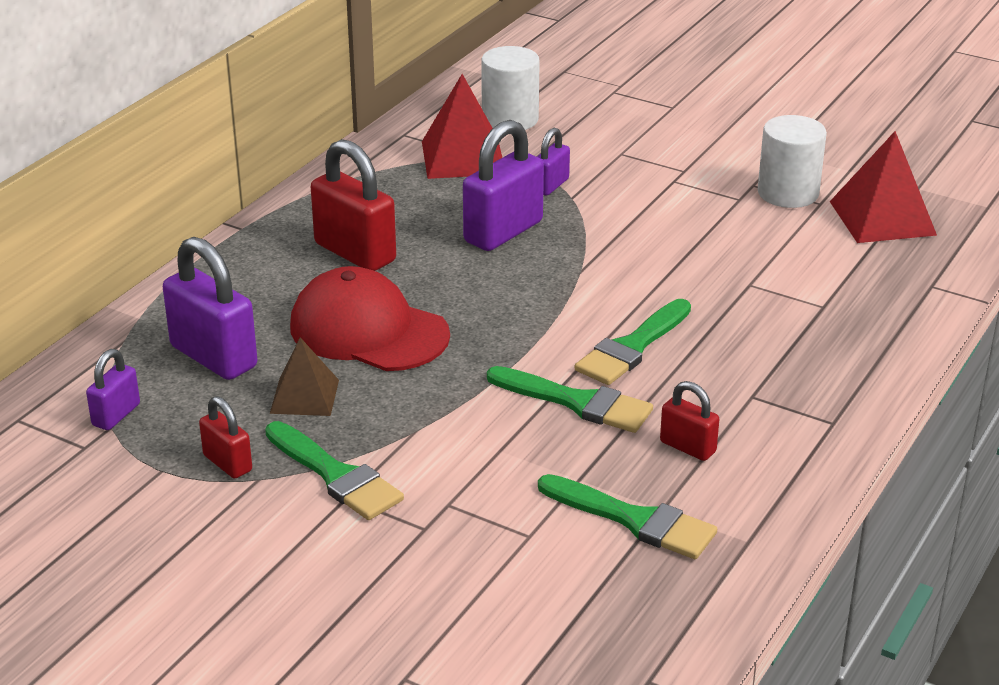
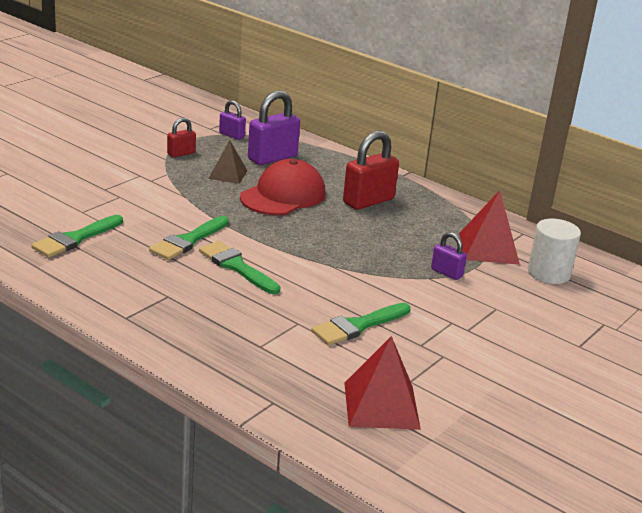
camera: 95 degrees right, 5 degrees down
green brush [265,421,404,520] -> green brush moved to [311,303,411,345]
purple padlock [463,120,544,251] -> none
red padlock [660,381,719,461] -> none
white cylinder [758,115,827,208] -> none

